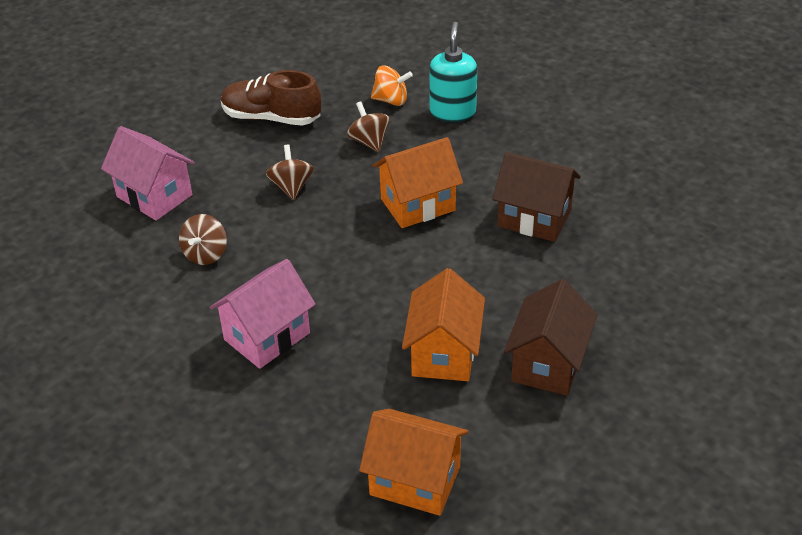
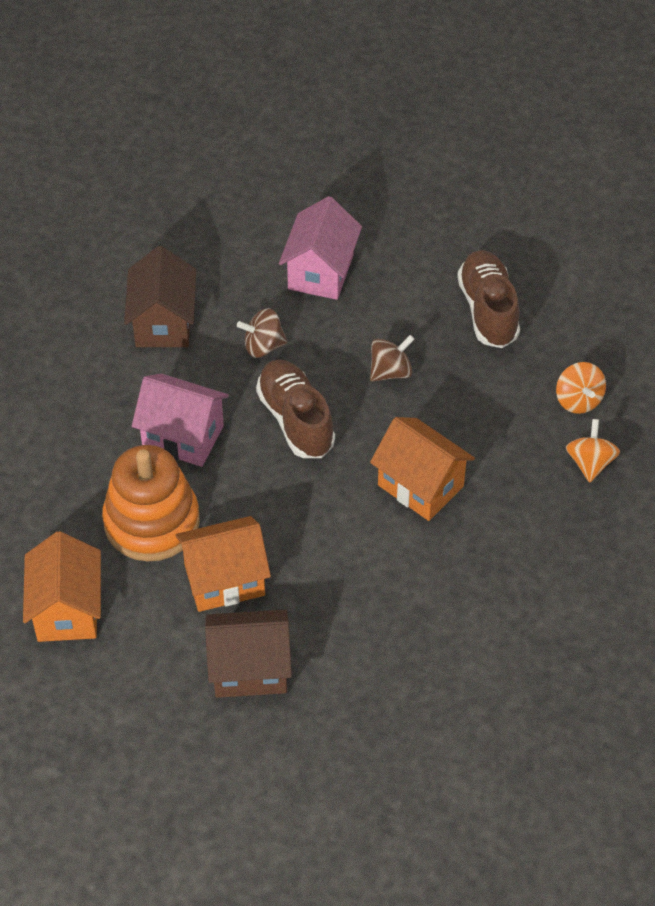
camera: 65 degrees right, 10 degrees up
brown spinning top [347,101,390,152] -> none
turquoise soap dispenser [429,22,477,123] -> orange spinning top [566,419,620,483]
brown house [493,152,581,242] -> brown house moved to [124,246,196,347]
none -> orange stacking toy [102,445,200,562]
none -> brown shoe [256,359,335,458]

